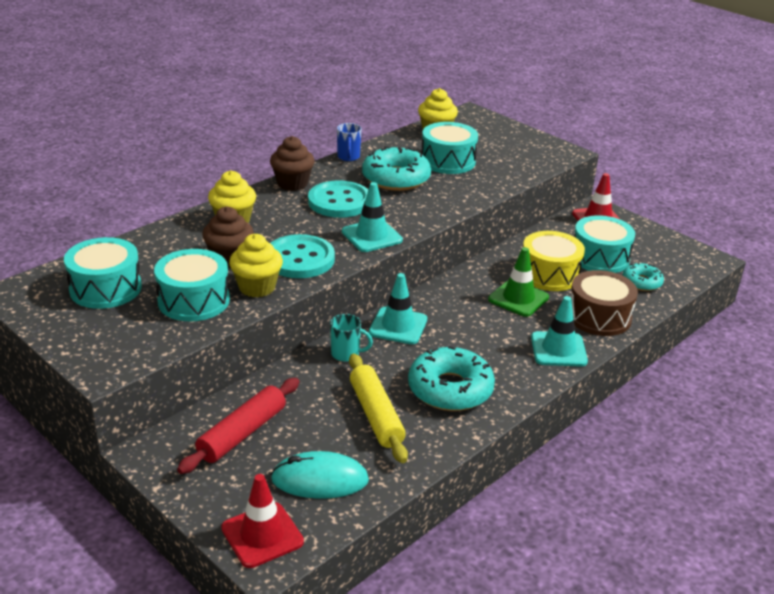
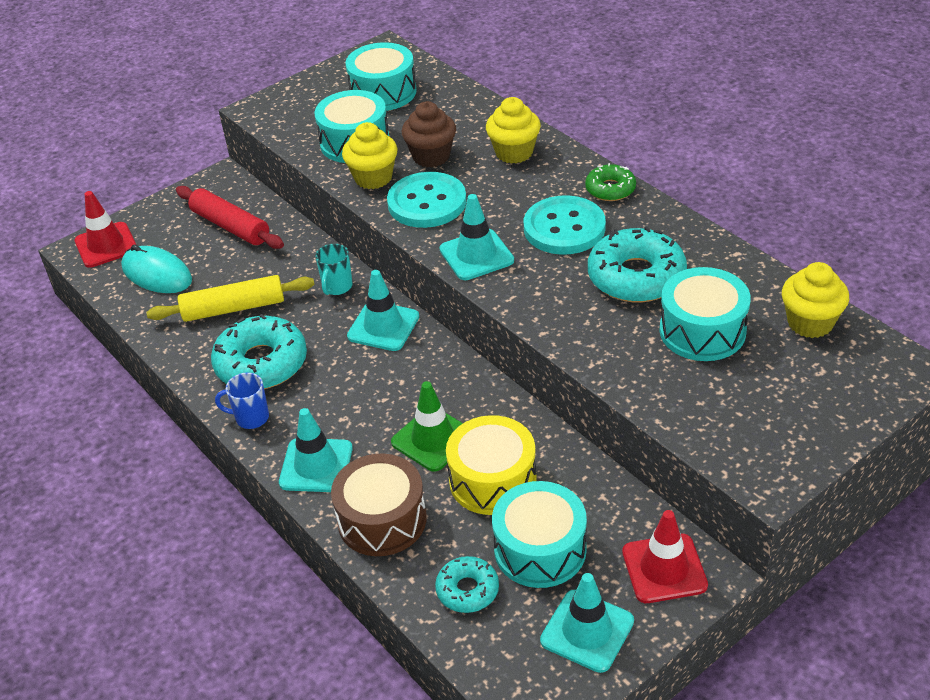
camera: 100 degrees right, 10 degrees up
brown cupcake [270,136,315,191] -> green donut [585,163,636,201]
turquoise mouse [271,451,369,499] -> turquoise mouse turned 60 degrees counterclockwise [121,245,192,293]
blue mug [337,123,362,161] -> blue mug moved to [215,373,269,429]
none -> turquoise traffic cone [540,573,634,673]

